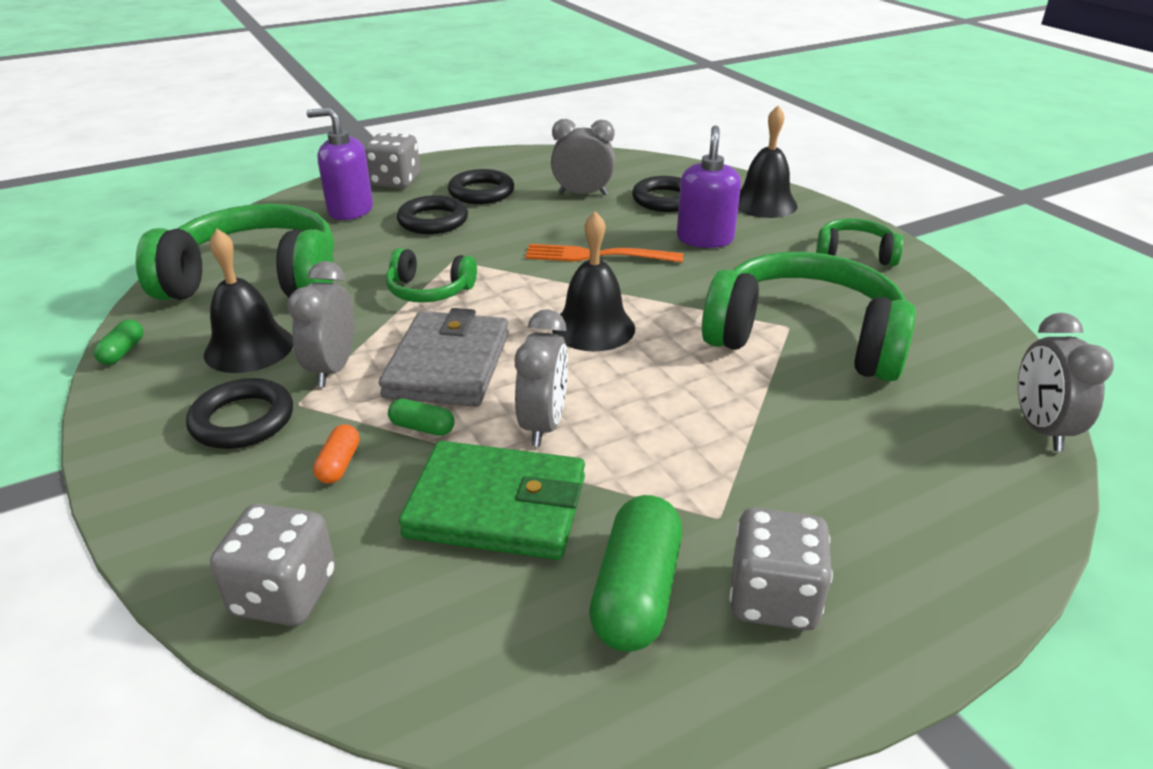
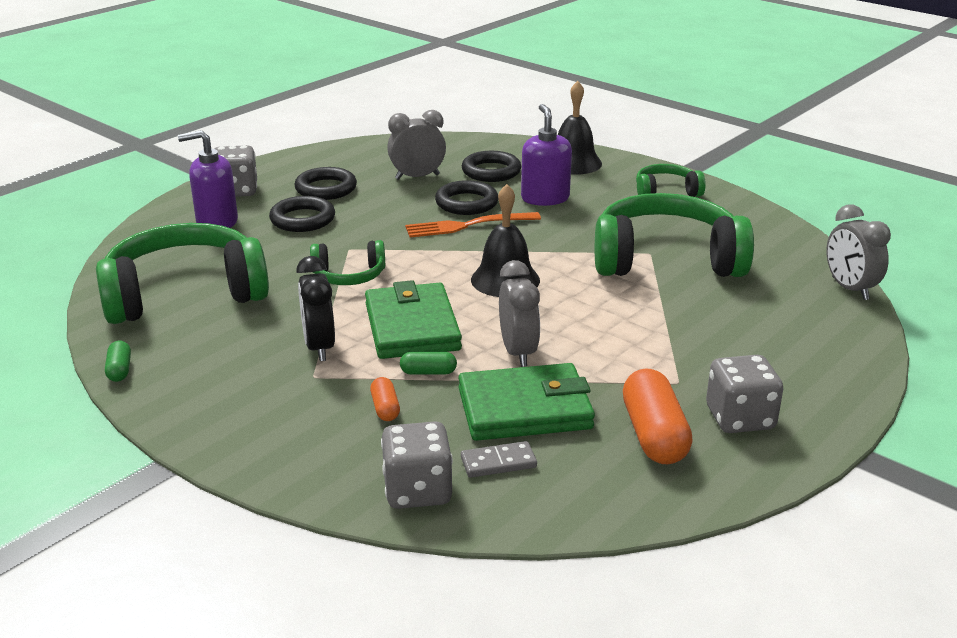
camera: 20 degrees left, 5 degrees down
black ring [186,378,293,449] -> black ring moved to [435,180,498,215]
black bell [204,229,293,373] -> none
grey clock [287,261,354,387] -> black clock [296,256,335,361]
grey wallet [379,308,509,407] -> green wallet [365,280,462,359]
green capsule [589,495,682,652] -> orange capsule [623,368,693,464]
none -> grey domino [461,441,537,478]

